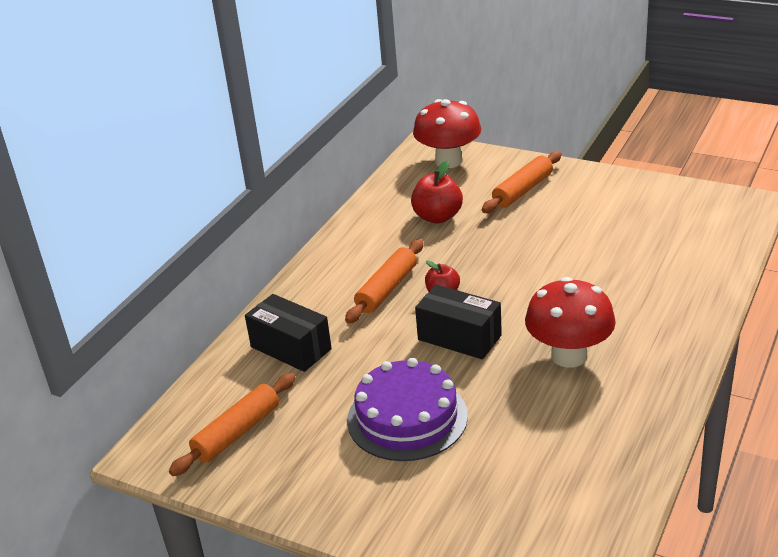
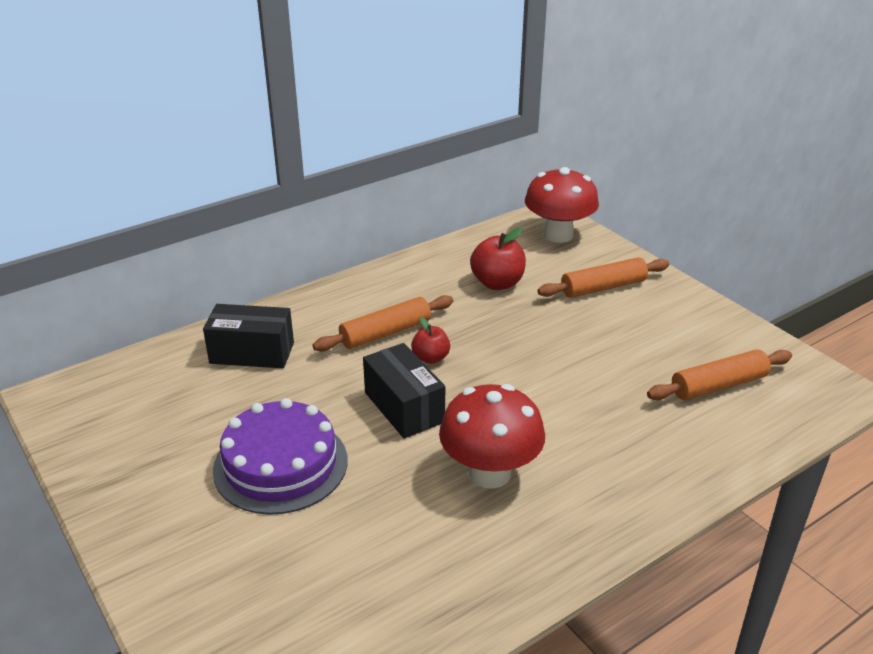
camera: 25 degrees right, 0 degrees up
orange rolling pin [169,373,296,476] -> orange rolling pin moved to [647,349,792,400]
black box [245,294,332,372] -> black box turned 60 degrees counterclockwise [203,304,294,368]

